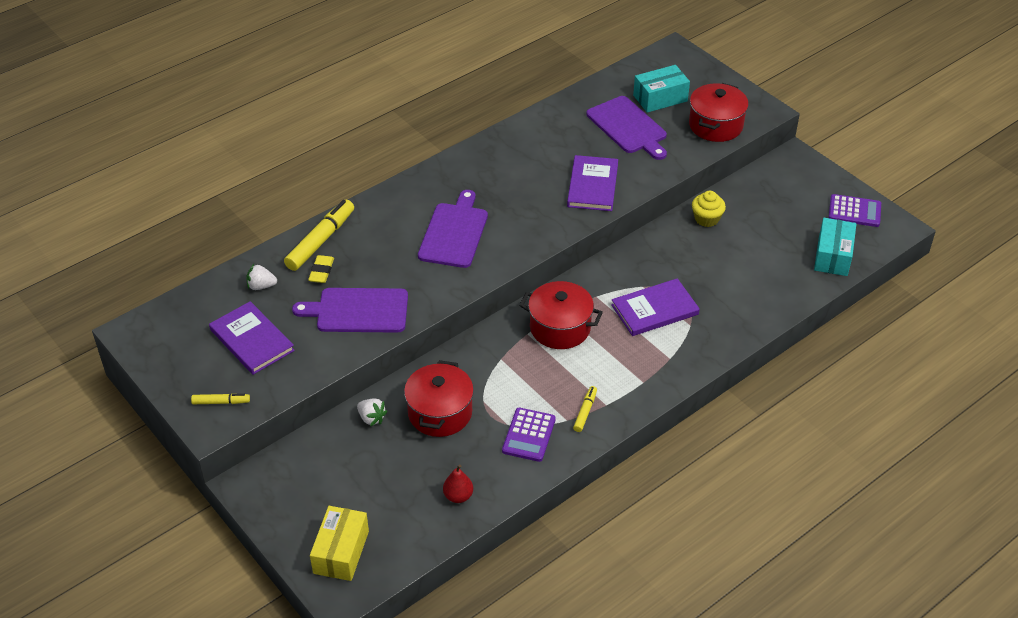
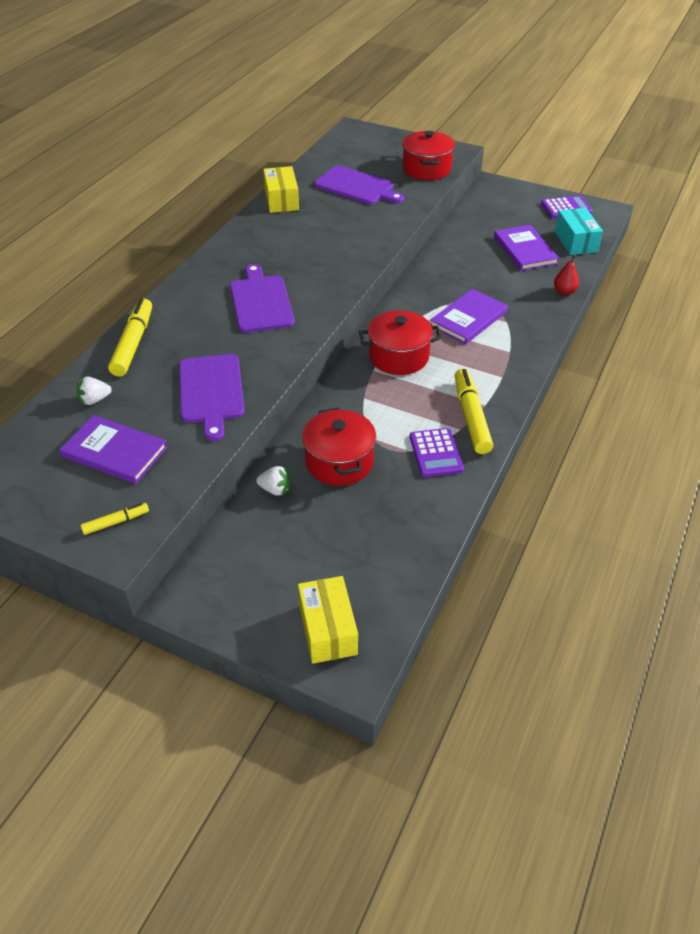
camera: 25 degrees left, 0 degrees up
purple cutting board [292,288,408,333] -> purple cutting board turned 75 degrees counterclockwise [179,354,245,441]
yellow eraser [308,255,334,283] -> none
red pear [443,465,473,503] -> red pear moved to [554,255,579,295]
purple book [567,155,618,211] -> purple book moved to [494,225,559,271]
yellow marker [573,386,597,432] -> yellow marker [455,368,493,454], size x1.96
turquoise box [633,65,690,113] -> none
yellow cupcake [692,191,726,227] -> none
none -> yellow box [263,166,299,213]

